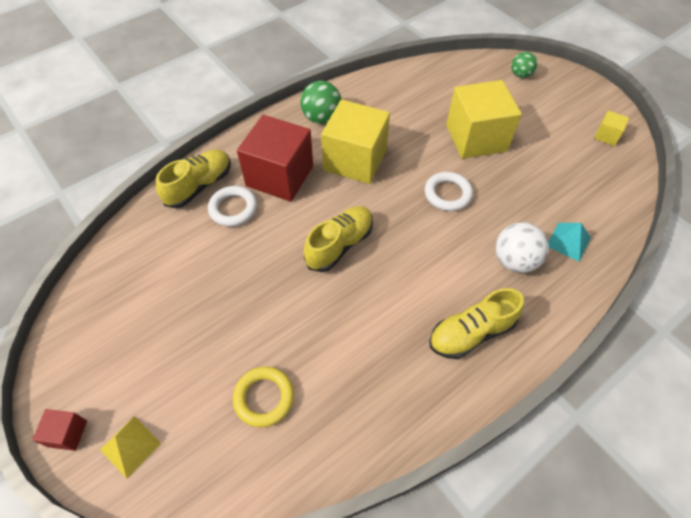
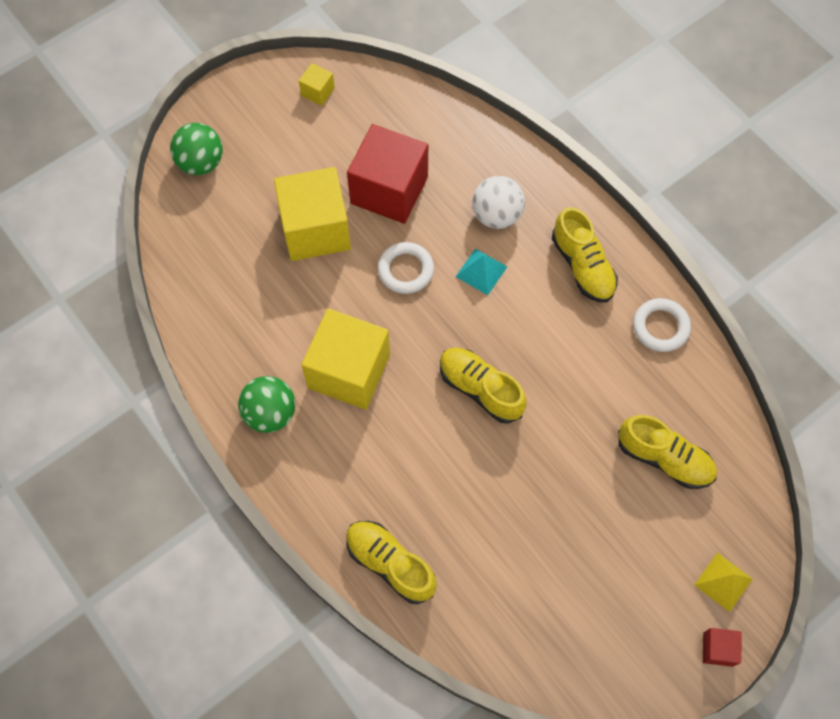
camera: 90 degrees left, 10 degrees up
white ring [208,186,257,227] -> white ring moved to [633,298,691,352]
yellow ring [233,366,294,427] -> yellow shoe [618,415,717,489]
red cube [237,115,313,202] -> red cube moved to [347,124,428,224]
green ball [511,52,537,78] -> green ball [170,123,223,175], size x1.56
turquoise pyramid [548,223,591,262] -> turquoise pyramid moved to [456,248,507,295]

